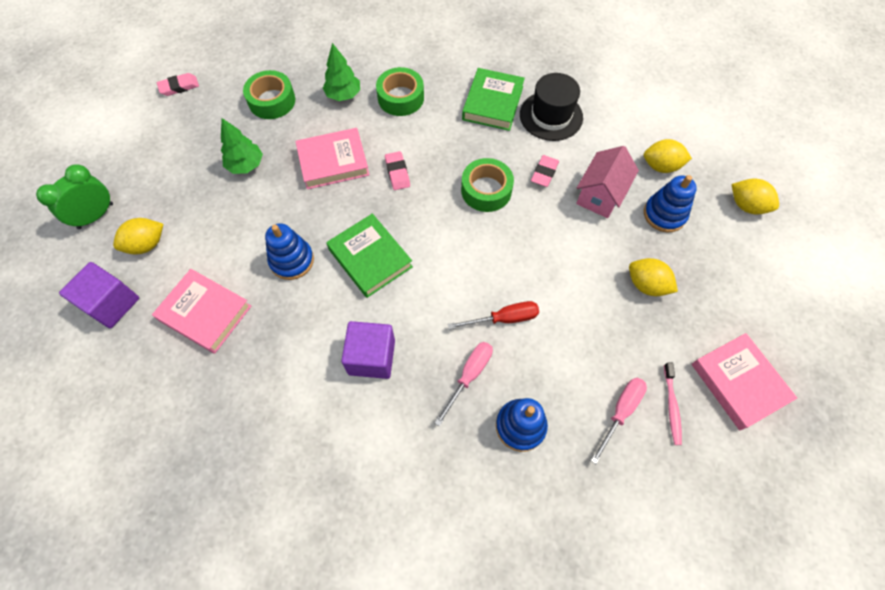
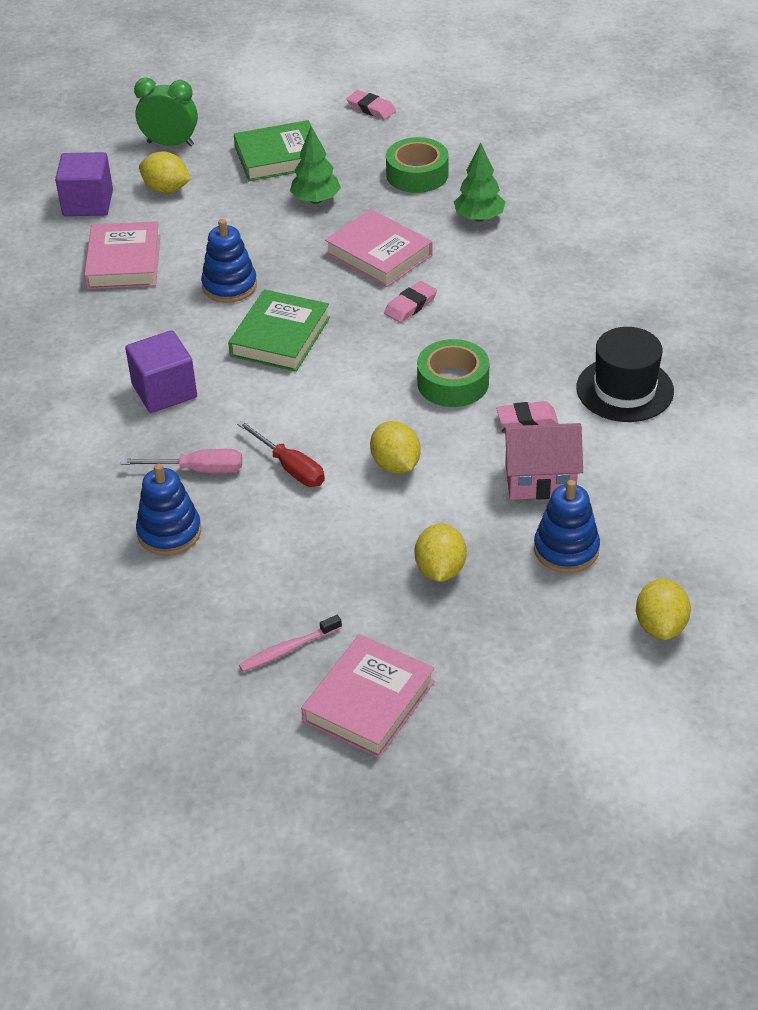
camera: 60 degrees right, 20 degrees down
green tape [376,67,424,116] -> none
green book [462,68,525,131] -> green book moved to [234,120,311,181]
pink screwdriver [591,378,647,464] -> none
yellow lemon [644,139,692,173] -> yellow lemon moved to [370,421,421,474]

